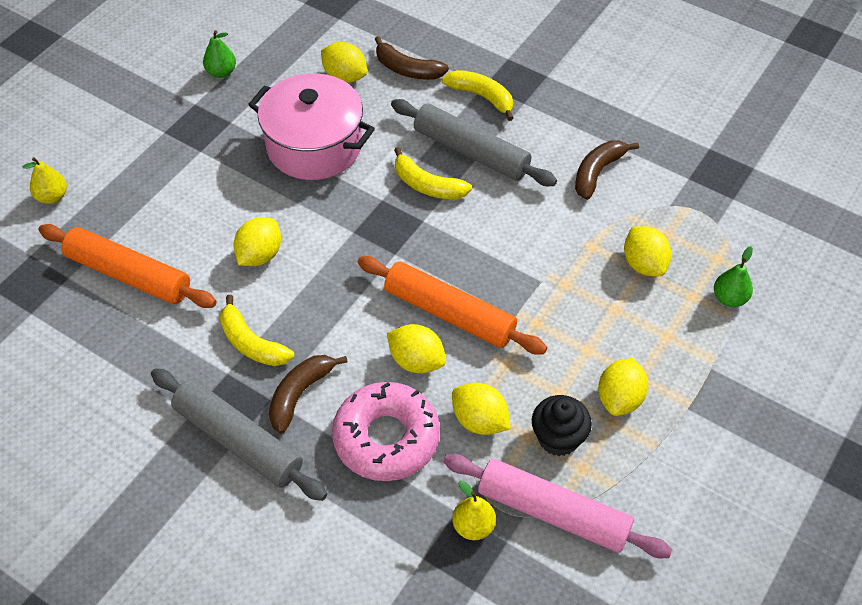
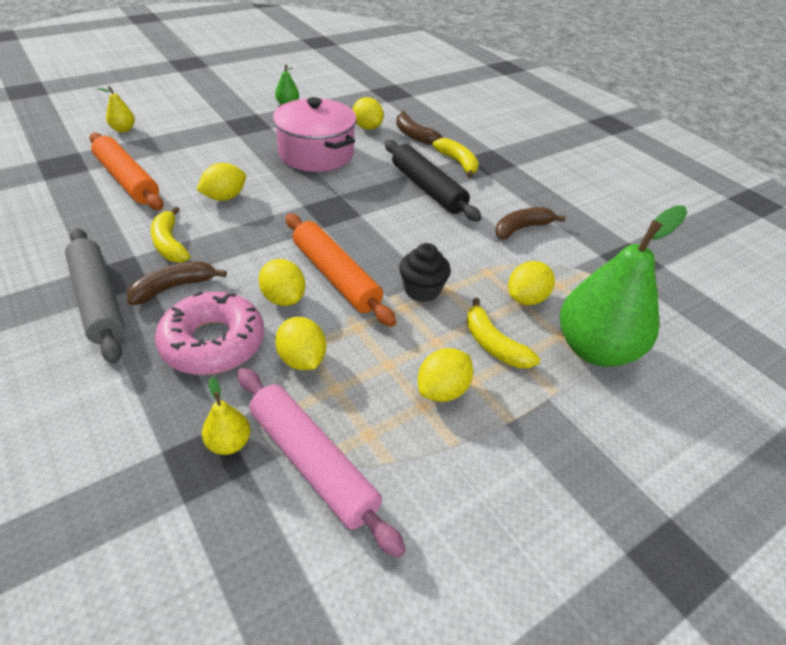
camera: 20 degrees right, 10 degrees down
grey rolling pin [391,99,557,186] -> black rolling pin [385,140,482,222]
yellow banana [394,147,472,200] -> yellow banana moved to [466,298,540,368]
black cupcake [532,395,592,456] -> black cupcake moved to [399,243,451,302]
yellow lemon [624,226,671,276] -> yellow lemon turned 45 degrees clockwise [508,261,555,305]
green pear [714,246,753,307] -> green pear [560,206,687,367], size x2.38

